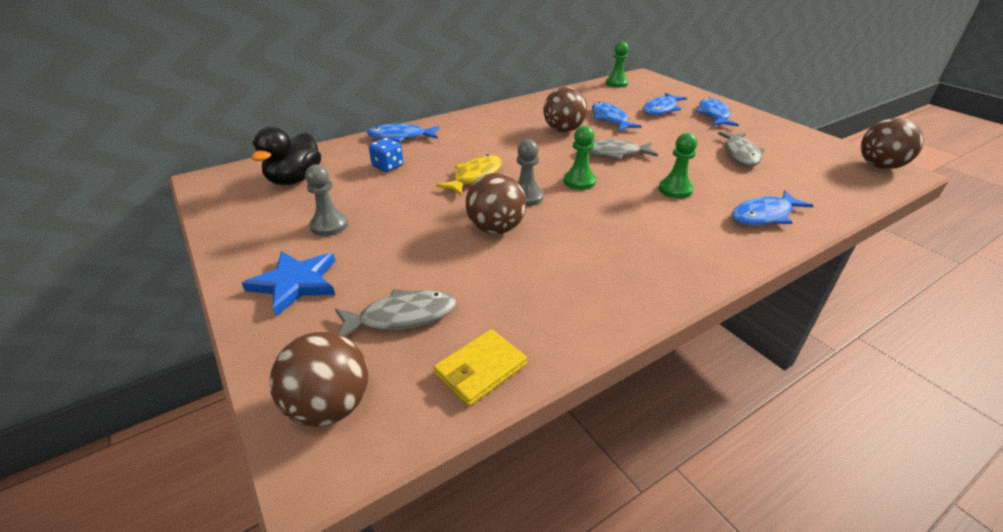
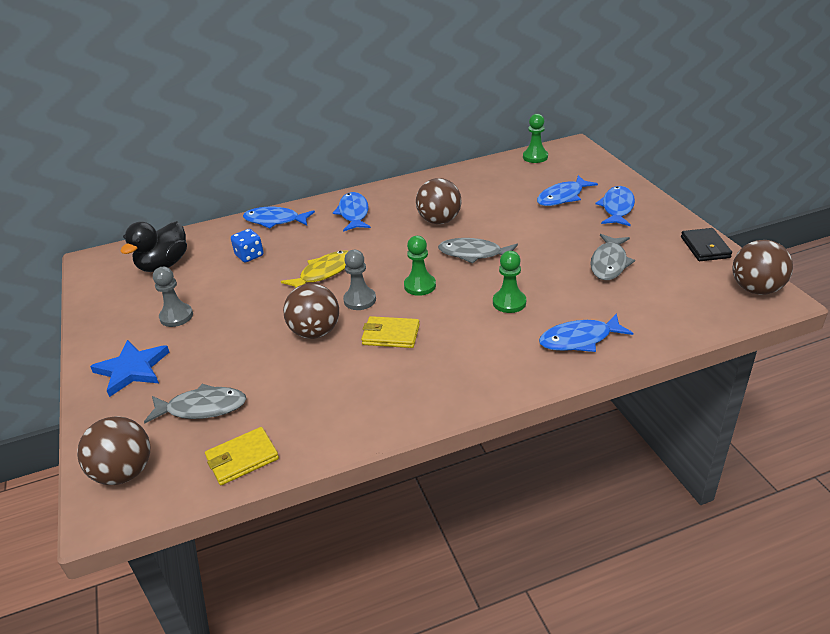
camera: 15 degrees right, 0 degrees up
blue fish [592,102,642,131] -> blue fish moved to [333,192,371,232]
none -> yellow wallet [361,316,420,348]
none -> black wallet [681,228,732,261]

